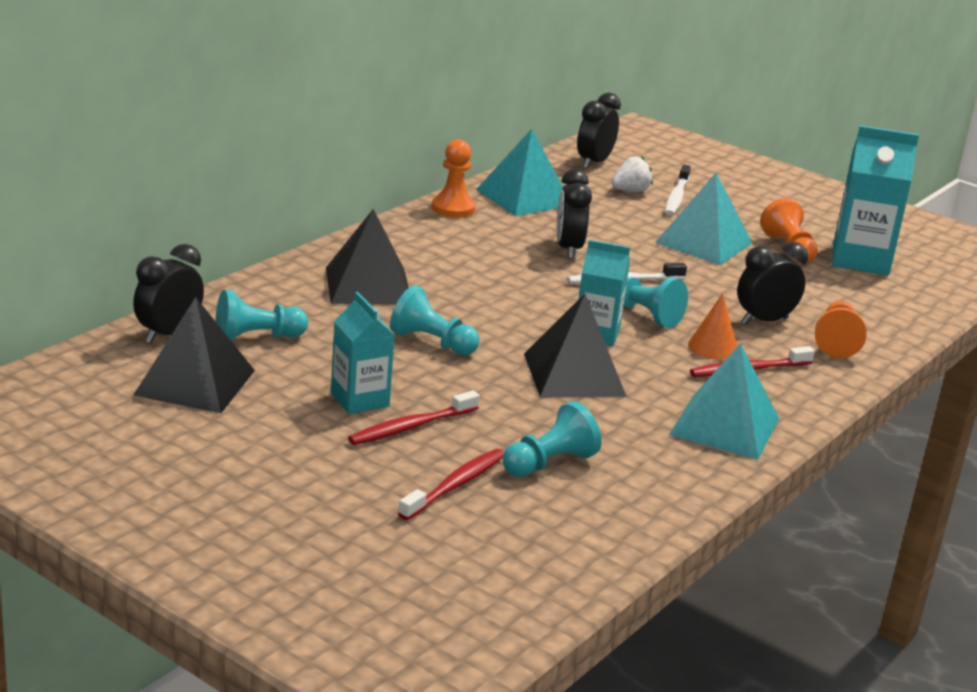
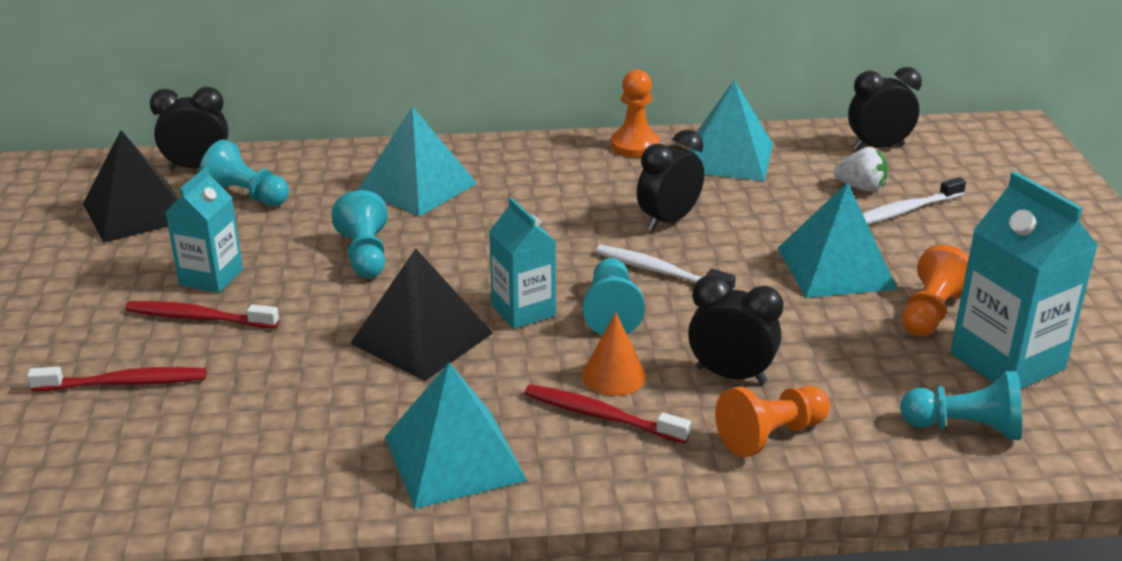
camera: 50 degrees right, 5 degrees up
black pyramid [326,209,409,305] -> turquoise pyramid [358,106,477,216]
turquoise pawn [502,401,602,477] -> turquoise pawn moved to [900,371,1022,440]

